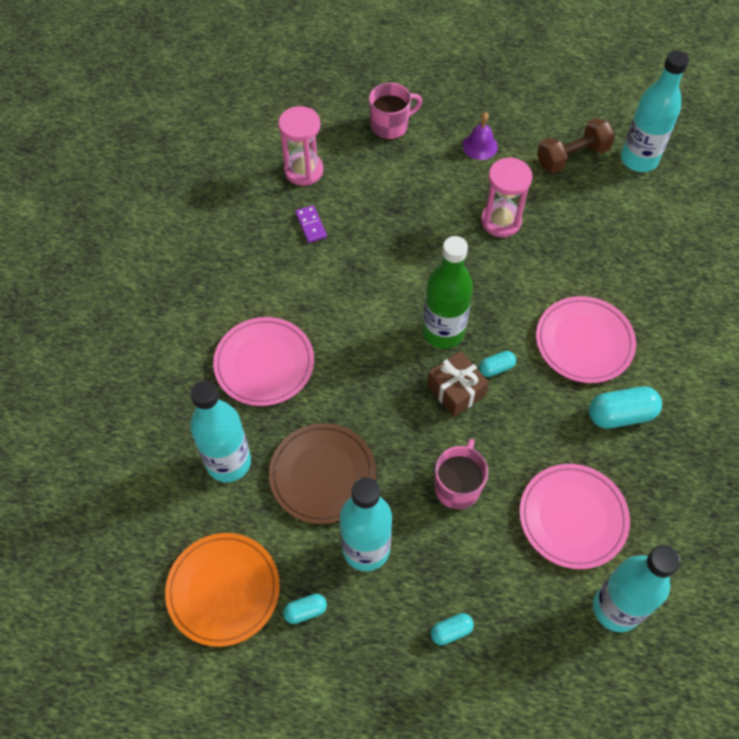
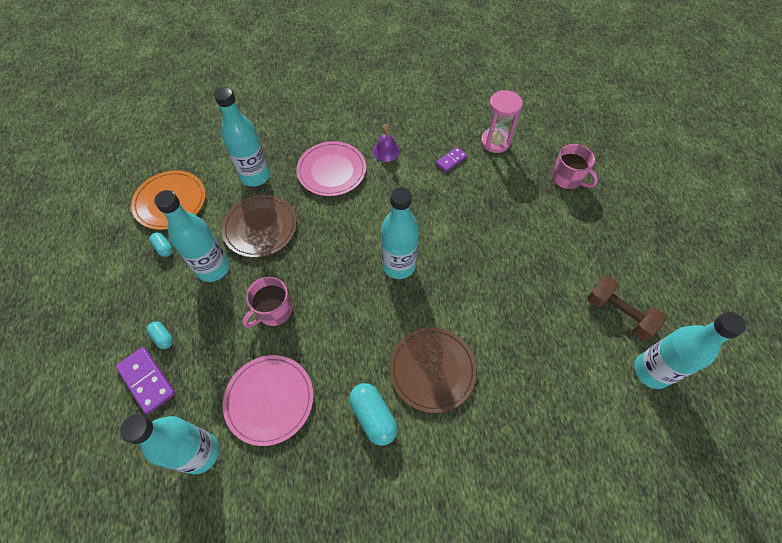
camera: 70 degrees right, 0 degrees up
green bottle [422,236,473,349] -> turquoise bottle [381,187,419,279]
brown gift [427,351,489,417] -> none
pink mug [435,439,488,509] -> pink mug turned 135 degrees clockwise [242,277,292,328]
purple bell [463,112,498,160] -> purple bell moved to [373,124,400,162]
turquoise capsule [479,351,516,377] -> none
pink hourglass [481,157,532,237] -> none
pink plate [536,296,636,383] -> brown plate [390,327,477,413]
none -> purple domino [116,347,175,414]

